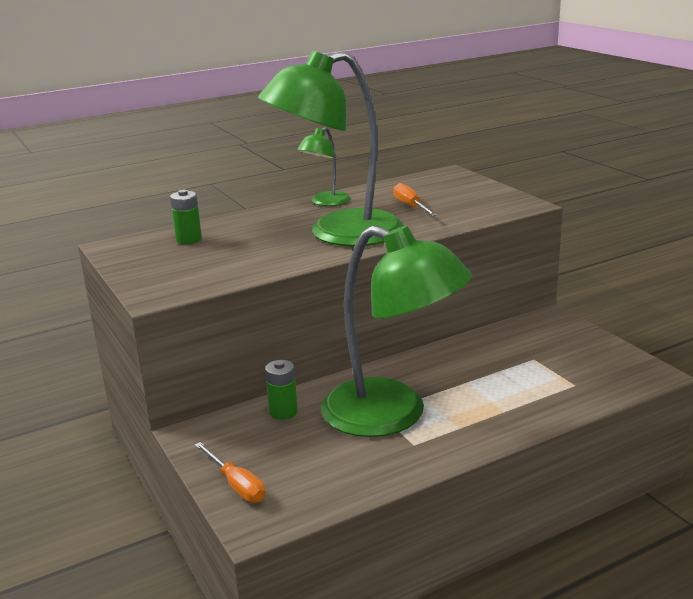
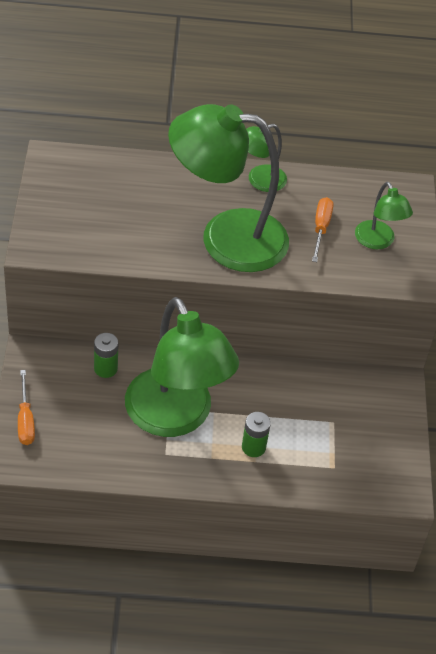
camera: 25 degrees right, 25 degrees up
green battery [170,190,202,244] -> green battery moved to [242,412,271,457]
none -> green lamp [355,182,413,250]

